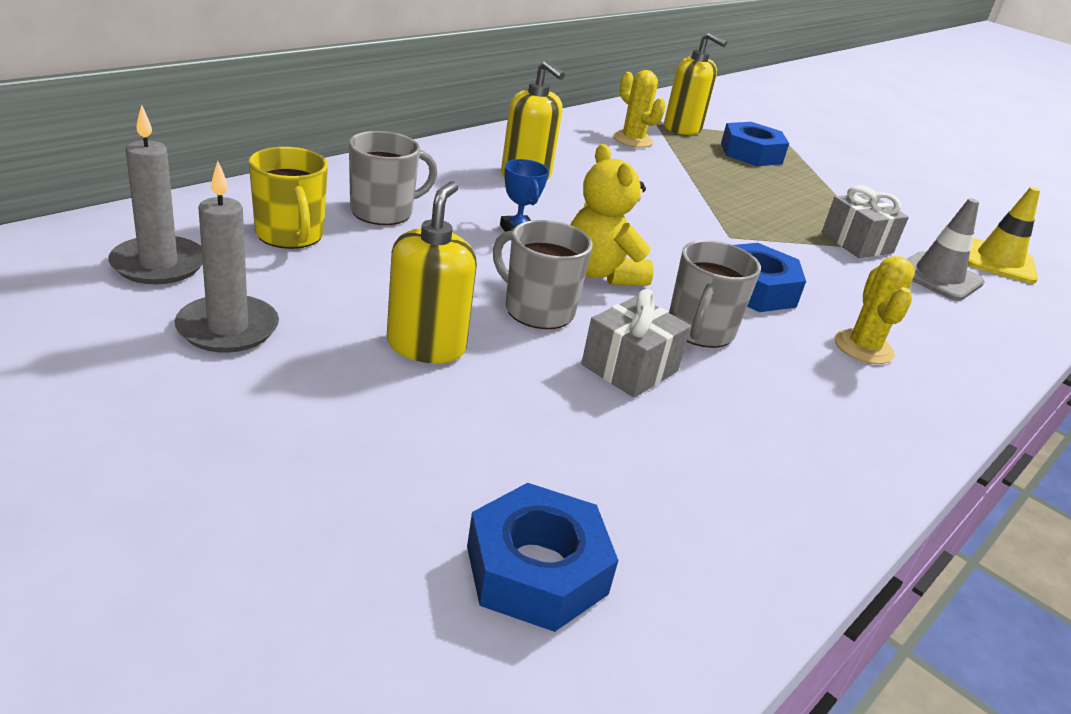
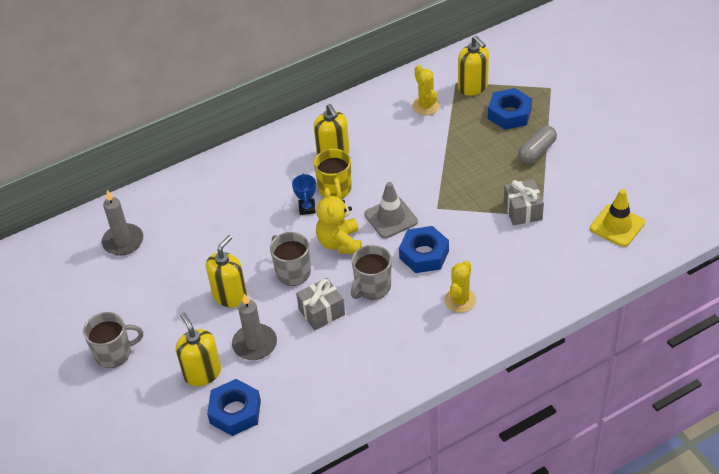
camera: 25 degrees right, 15 degrees up
grey candle [175,161,279,353] -> grey candle moved to [232,293,277,360]
yellow mug [249,147,328,249] -> yellow mug moved to [314,149,352,199]
grey mug [349,131,437,225] -> grey mug moved to [83,312,143,368]
grey traffic cone [907,198,985,301] -> grey traffic cone moved to [365,182,418,238]
none -> yellow soap dispenser [176,313,221,386]
none -> grey capsule [518,126,557,164]

